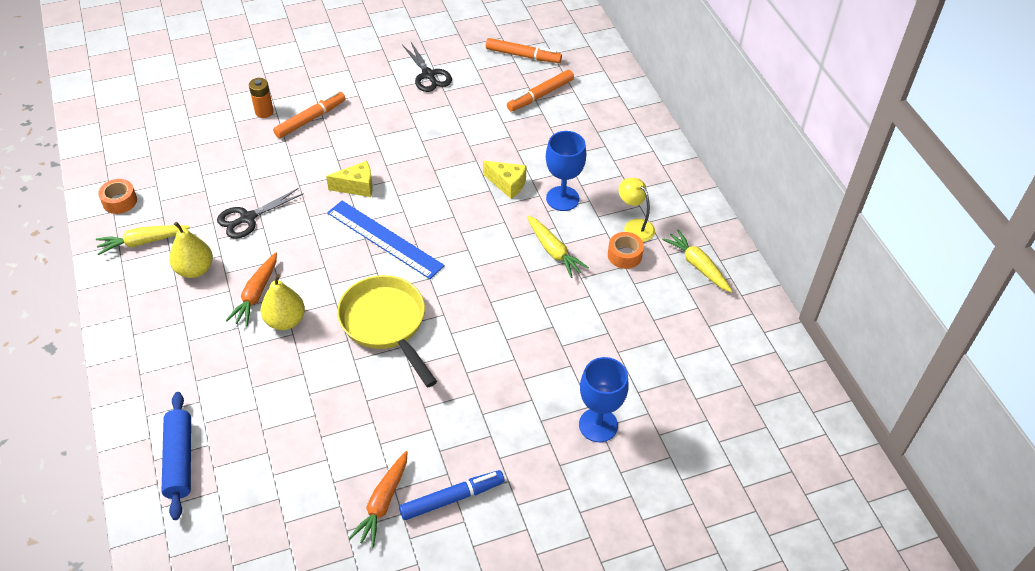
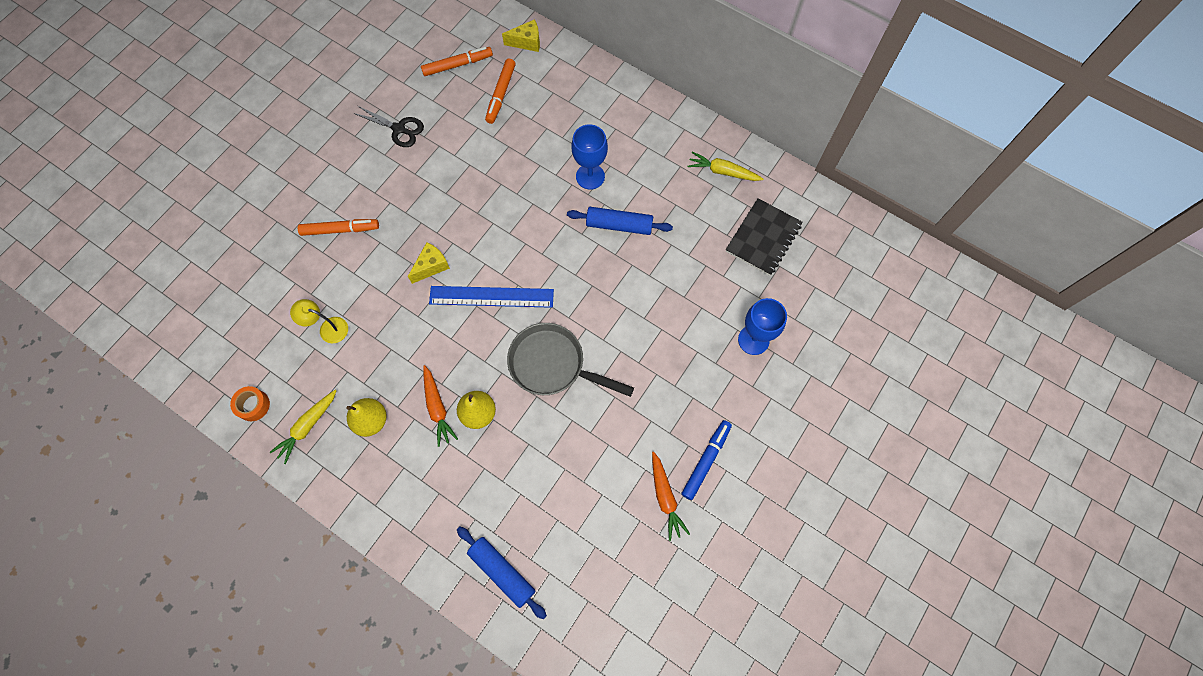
camera: 35 degrees left, 20 degrees up
black scissors [217,188,304,239] -> none
orange battery [249,78,274,118] -> none
orange marker [273,91,345,138] -> orange marker turned 75 degrees clockwise [298,219,379,236]
yellow pan [337,275,437,387] -> grey pan [507,323,634,397]
yellow cheese [483,161,527,199] -> yellow cheese moved to [502,19,540,52]
yellow carrot [527,215,589,278] -> blue rolling pin [567,207,673,235]
orange tape [608,232,644,269] -> none
yellow lamp [619,178,655,242] -> yellow lamp moved to [290,299,348,343]
none -> black notebook [726,198,803,276]

